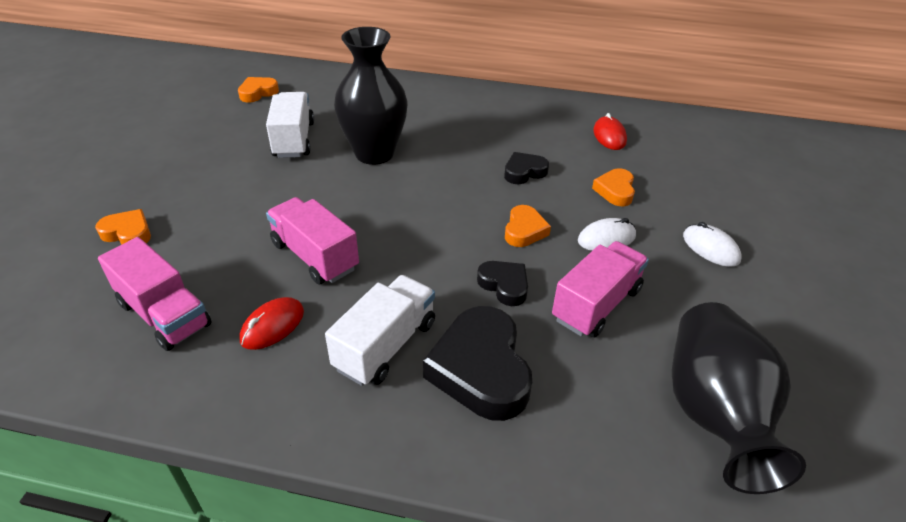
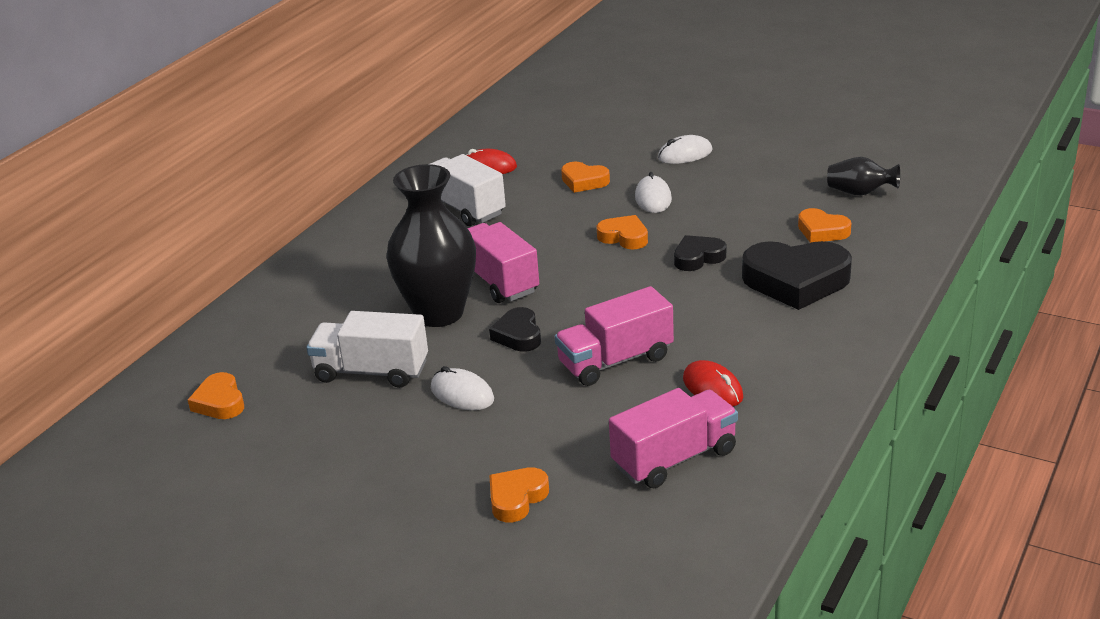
camera: 70 degrees left, 10 degrees down
white truck [325,275,435,386] -> white truck moved to [430,154,506,226]
black heart [504,152,549,184] -> black heart moved to [489,307,541,352]
pink truck [552,241,649,338] -> pink truck moved to [467,222,539,303]
black vase [672,302,806,494] -> black vase [827,157,900,196], size x0.49
none -> white mouse [431,366,494,410]
none -> orange heart [798,208,851,243]

